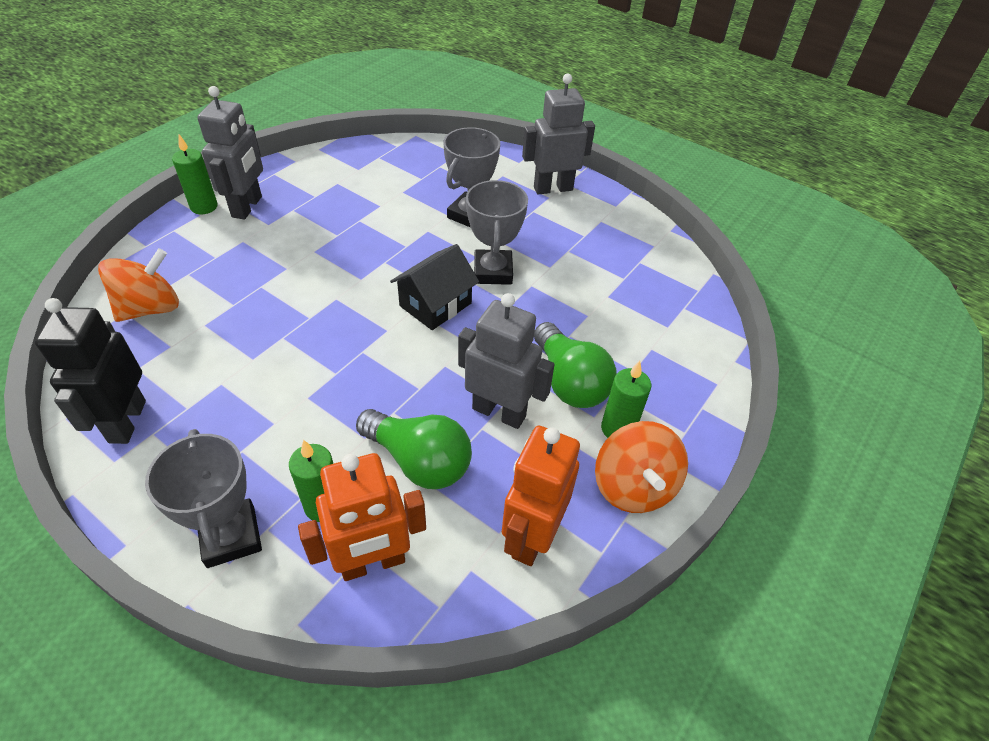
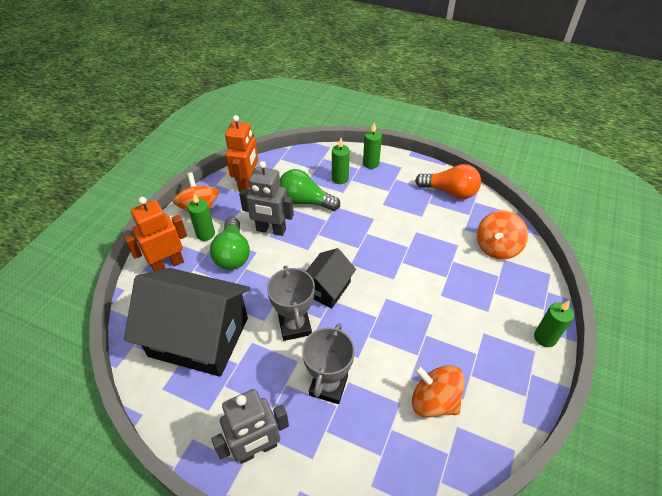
camera: 170 degrees right, 0 degrees up
black robot [35,298,146,444] -> orange light bulb [415,164,481,199]
grey trophy [145,429,262,568] -> green candle [363,122,382,169]
grey robot [197,86,263,219] -> none
orange robot [298,453,426,581] -> orange robot moved to [124,197,187,271]
green light bulb [534,322,617,408] -> green light bulb turned 150 degrees counterclockwise [210,217,250,270]
none -> black house [124,268,250,377]
none -> orange spinning top [412,365,465,418]

